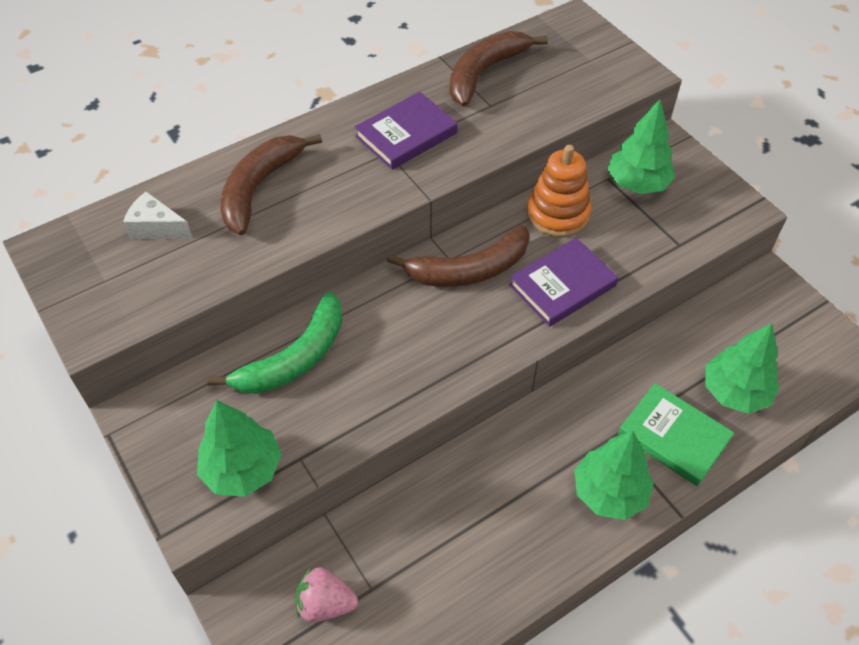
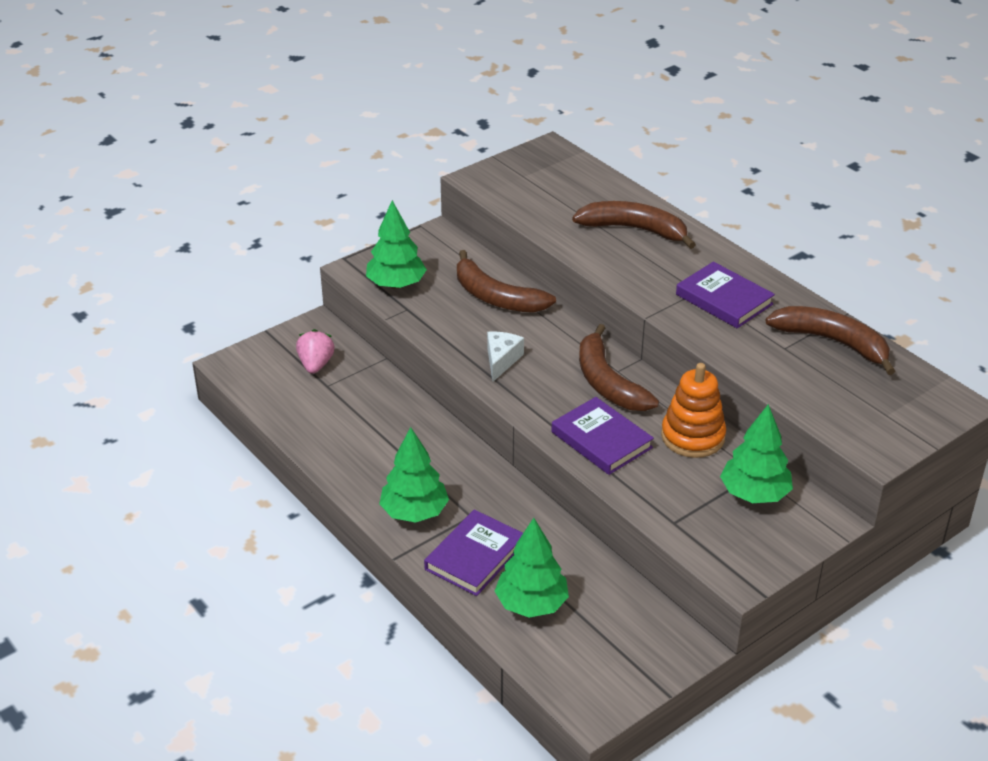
camera: 85 degrees right, 15 degrees down
white cheese [123,191,192,239] -> white cheese moved to [487,331,524,382]
green banana [207,292,343,394] -> brown banana [457,250,556,313]
green book [618,383,734,486] -> purple book [424,510,523,596]

